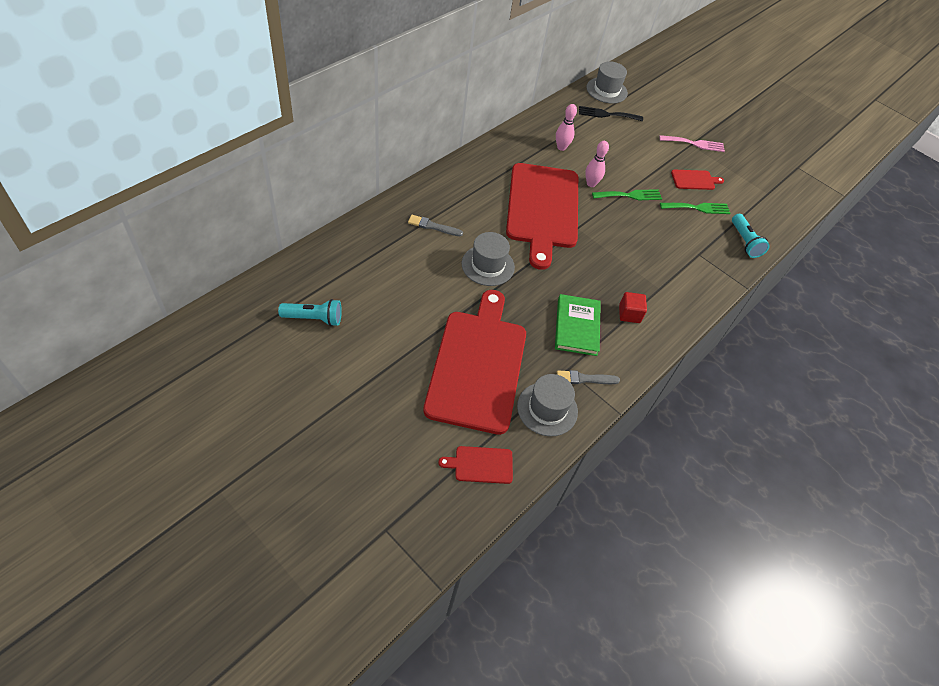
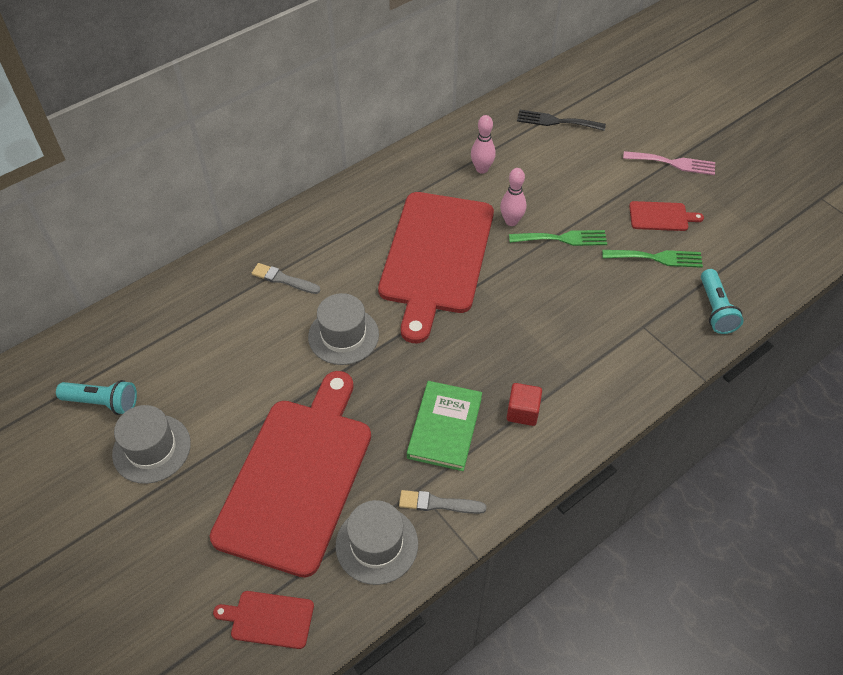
camera: 15 degrees right, 0 degrees up
grey hat [586,61,628,103] -> grey hat moved to [112,405,191,484]

